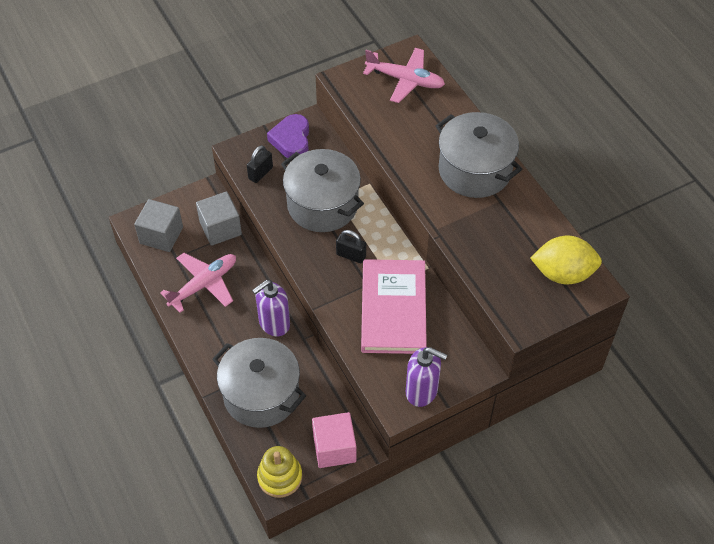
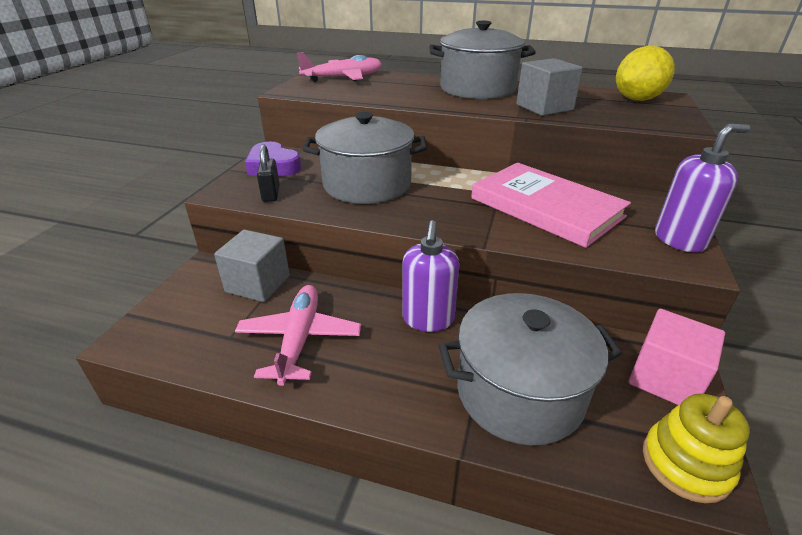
camera: 45 degrees left, 20 degrees down
grey cube [134,199,183,252] -> grey cube moved to [516,58,583,116]
black padlock [336,230,366,263] -> none

